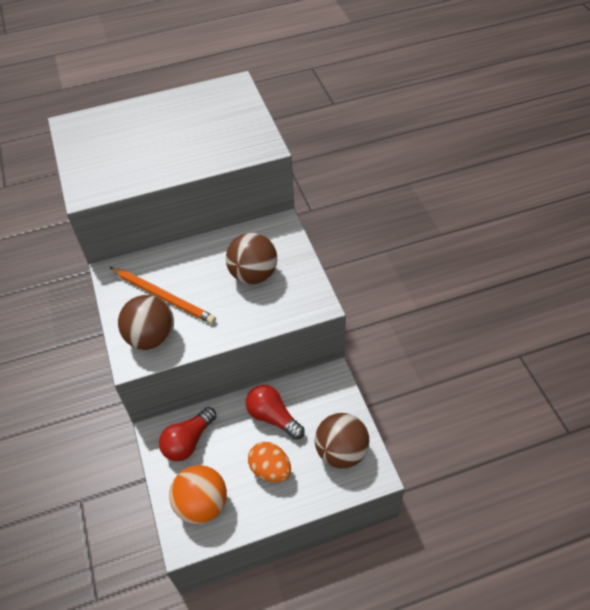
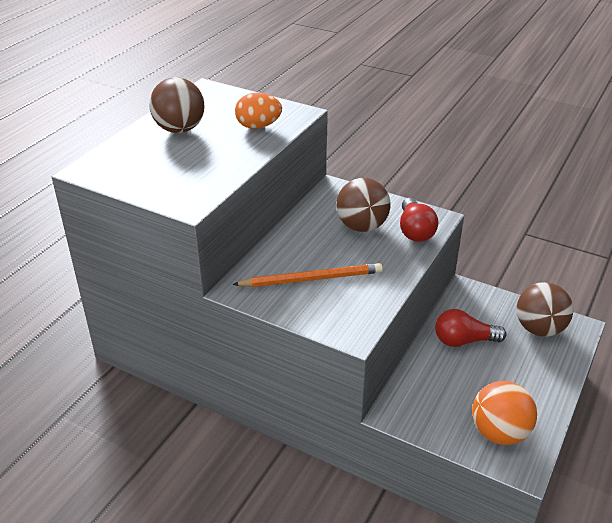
camera: 45 degrees left, 15 degrees down
brown ball [118,295,174,350] -> brown ball moved to [149,77,205,133]
red light bulb [159,407,217,461] -> red light bulb moved to [400,198,438,242]
orange egg [248,442,291,482] -> orange egg moved to [235,93,282,129]

